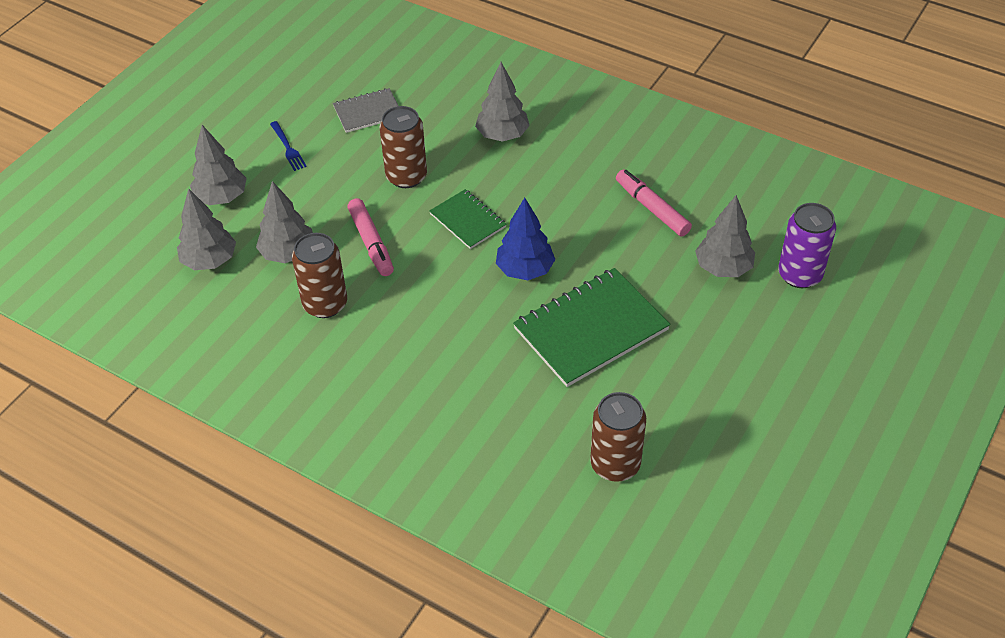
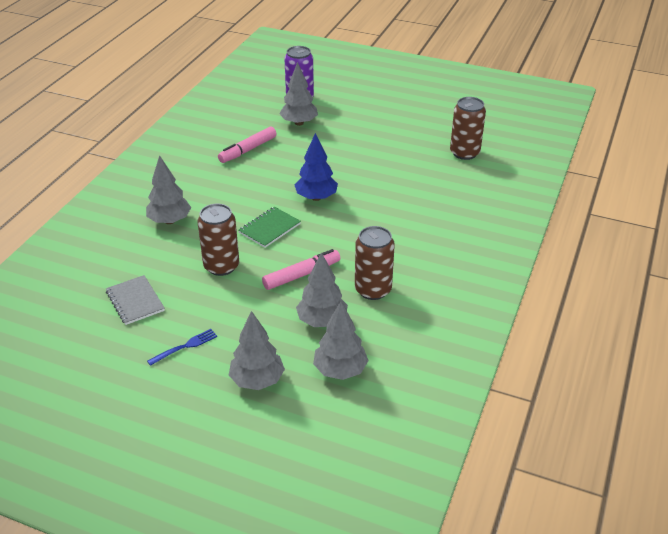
camera: 100 degrees left, 10 degrees down
green notebook [513,268,670,387] -> none

